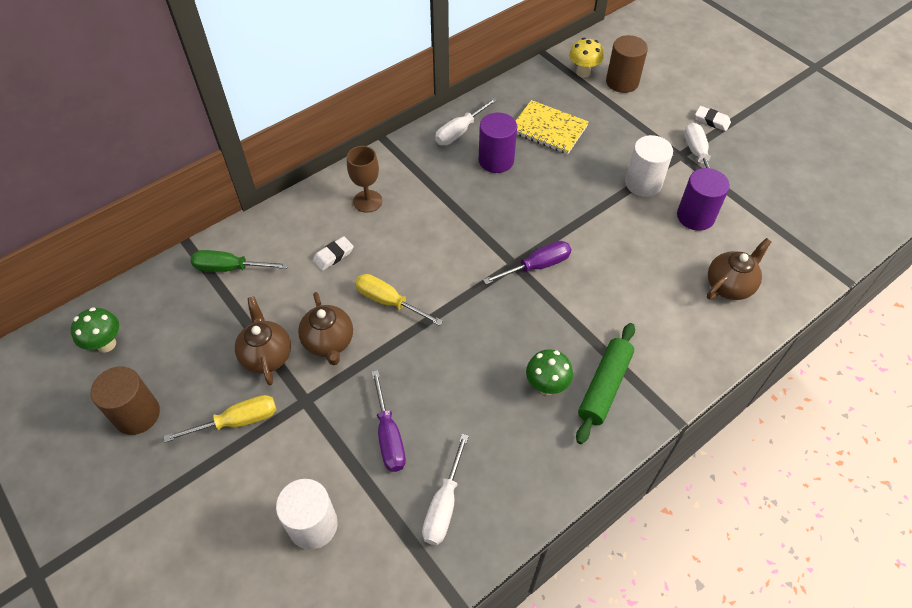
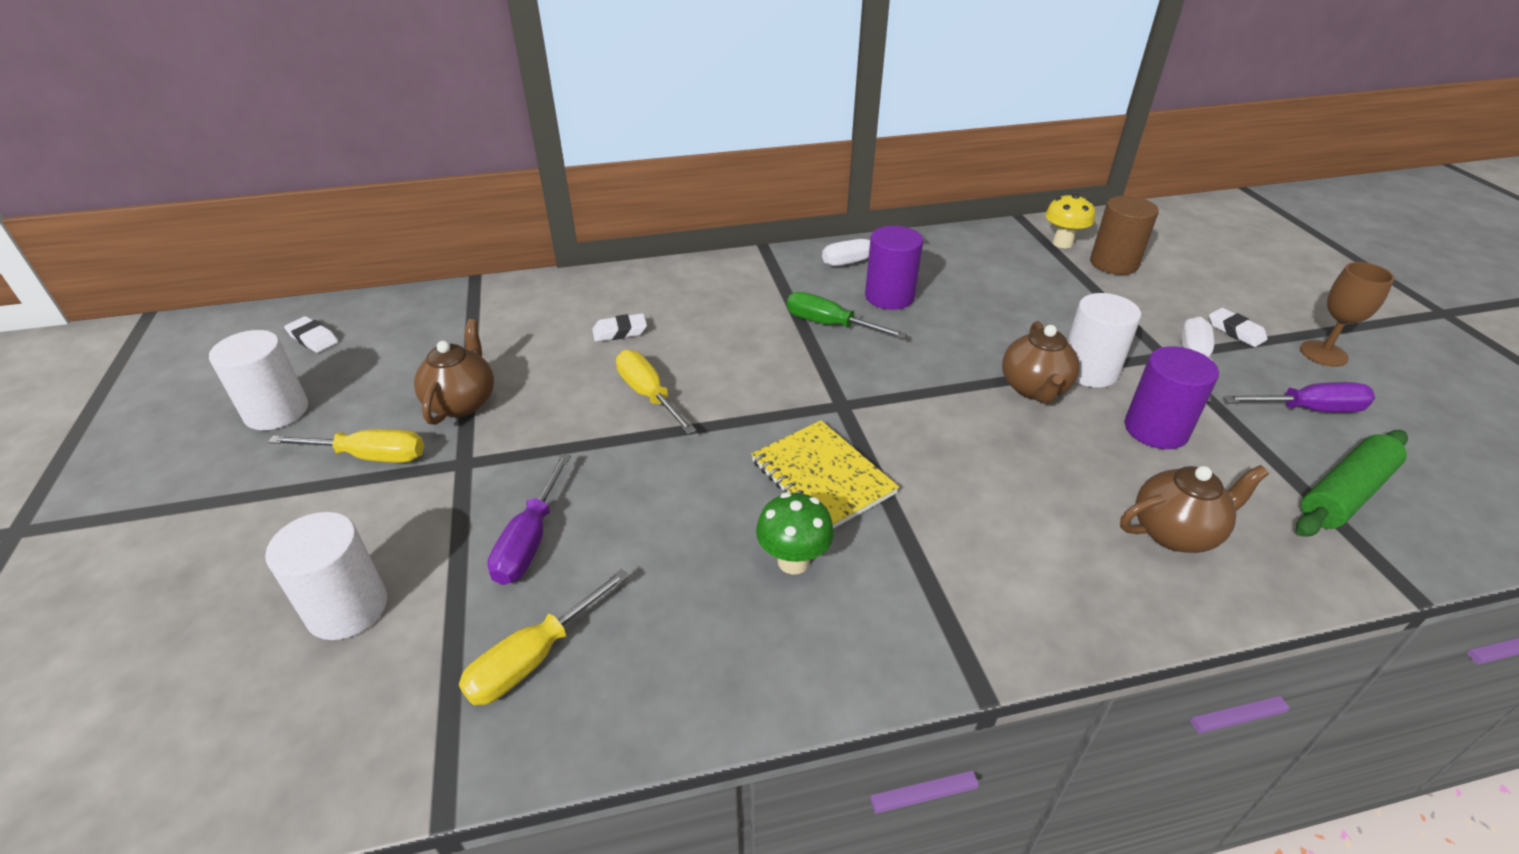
camera: 25 degrees right, 15 degrees down
green mushroom [71,307,119,353] -> white eraser [284,316,338,353]
brown cylinder [91,366,160,435] -> white cylinder [209,330,308,430]
green screwdriver [190,250,288,272] -> green screwdriver moved to [787,292,907,339]
brown teapot [298,292,353,365] -> brown teapot moved to [1002,321,1080,404]
brown goblet [347,146,382,213] -> brown goblet moved to [1300,262,1395,367]
white screwdriver [422,434,469,545] -> yellow screwdriver [459,569,629,705]
purple screwdriver [483,241,571,284] -> purple screwdriver moved to [1223,382,1375,412]
yellow notebook [516,100,589,154] -> yellow notebook moved to [751,420,899,528]
green rolling pin [576,323,635,444] -> green rolling pin moved to [1296,430,1408,537]

